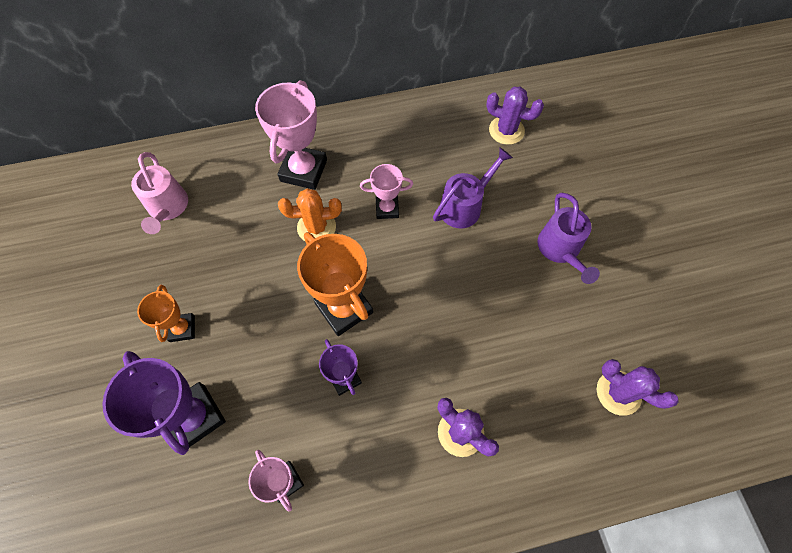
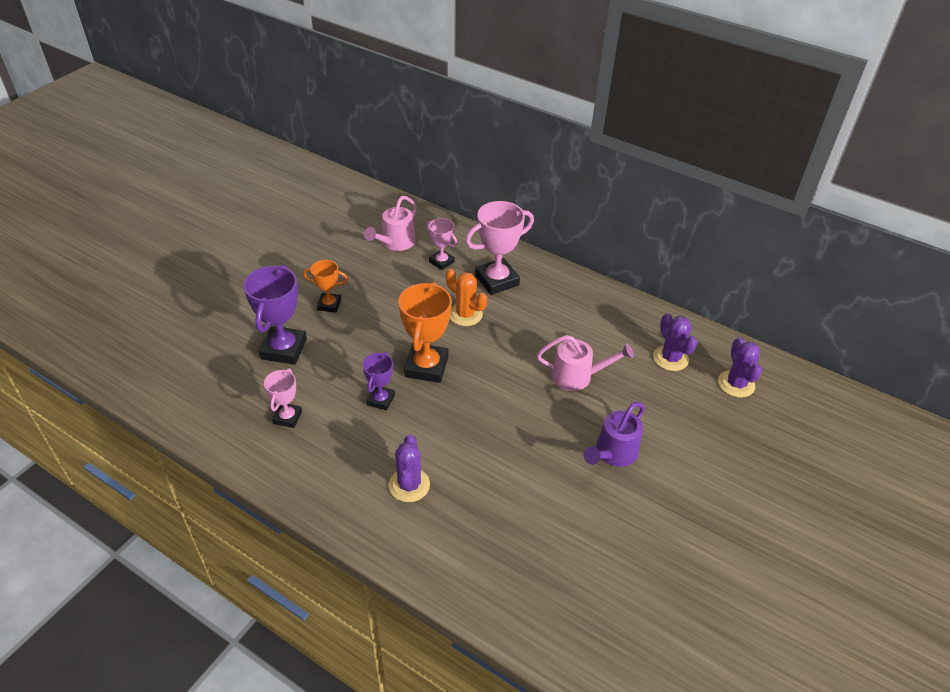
camera: 45 degrees right, 20 degrees down
orange trophy [137,285,195,342] -> orange trophy turned 60 degrees clockwise [303,260,348,313]
pink trophy [360,164,413,219] -> pink trophy moved to [426,218,457,270]
purple watering can [433,148,513,228] -> pink watering can [537,335,634,391]
purple cactus [597,359,679,416] -> purple cactus moved to [718,337,762,398]

